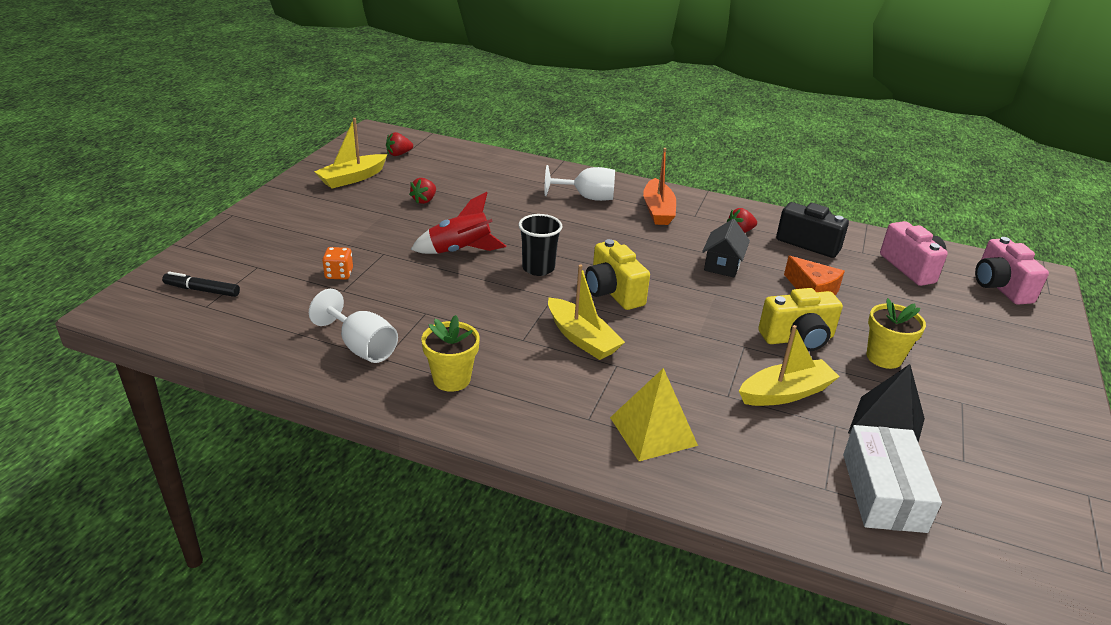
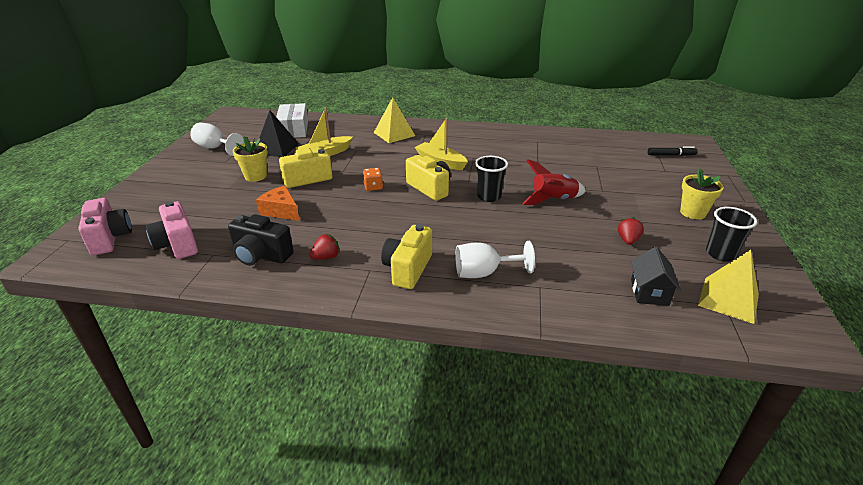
camera: 170 degrees right, 0 degrees up
white goblet [309,289,398,363] -> white goblet moved to [190,122,244,156]
yellow boat [314,118,388,188] -> black cup [706,207,758,261]
orange dice [322,247,353,280] -> orange dice moved to [363,168,383,191]
red strawberry [386,132,413,156] -> yellow pyramid [698,249,759,324]
yellow flower pot [422,315,480,392] -> yellow flower pot moved to [680,169,724,219]
orange boat [643,148,676,225] -> yellow camera [381,224,432,289]
black house [702,219,750,278] -> black house moved to [631,247,681,306]

